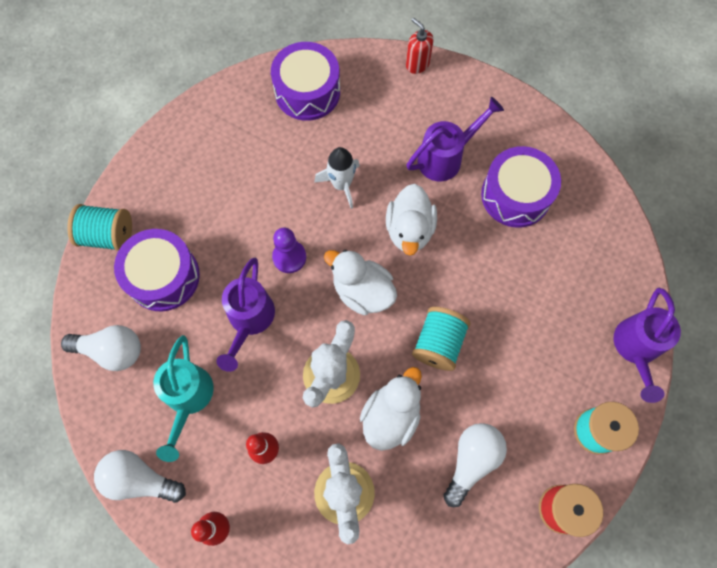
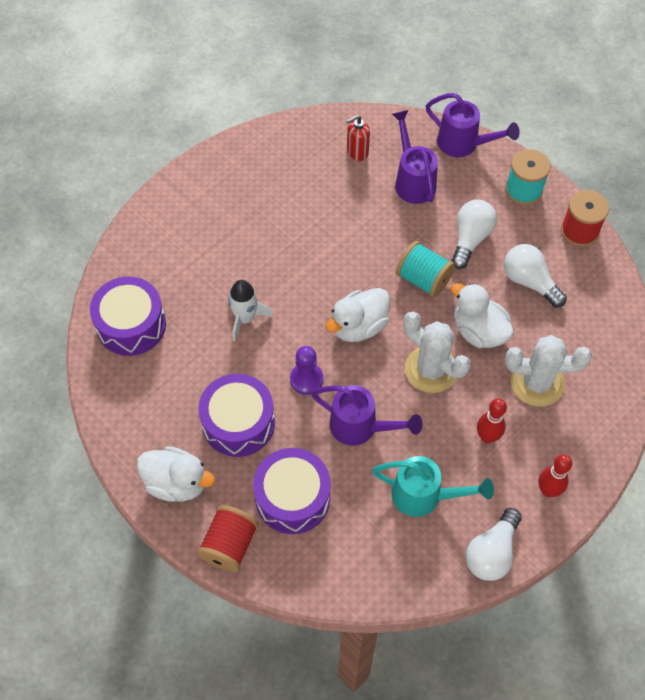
camera: 75 degrees left, 10 degrees down
white light bulb [61,325,141,371] -> white light bulb moved to [451,200,497,269]
turquoise spool [67,204,132,251] -> red spool [197,505,259,572]
white duck [386,184,437,256] -> white duck moved to [137,446,215,502]
red soap dispenser [406,18,434,74] -> red soap dispenser moved to [346,115,370,161]
purple watering can [406,97,504,181] -> purple watering can moved to [392,110,438,204]
purple drum [481,146,561,228] -> purple drum moved to [198,374,275,457]

